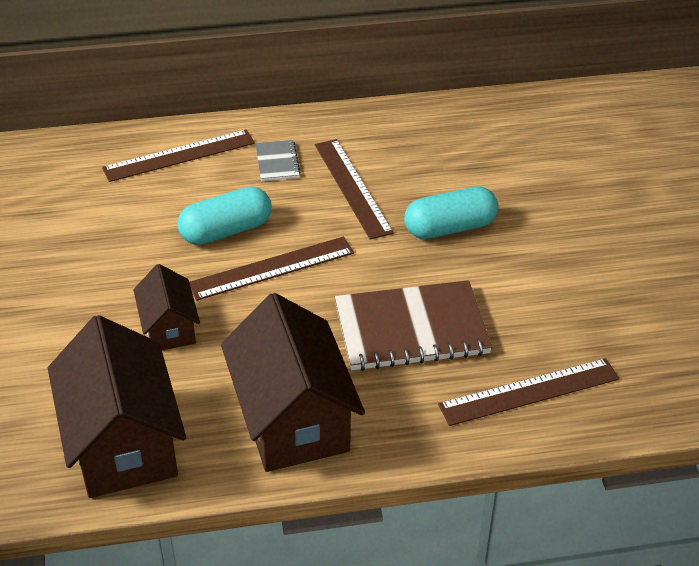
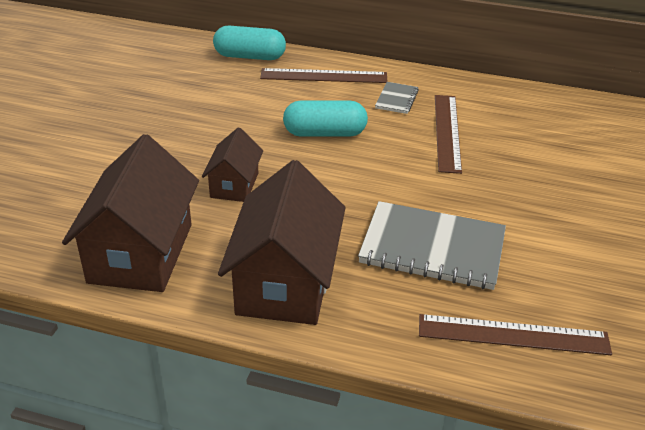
camera: 25 degrees right, 5 degrees down
brown ruler [189,236,354,301] -> none
brown notebook [335,280,492,371] -> grey notebook [358,201,506,290]
turquoise capsule [404,186,498,239] -> turquoise capsule moved to [213,26,286,60]

